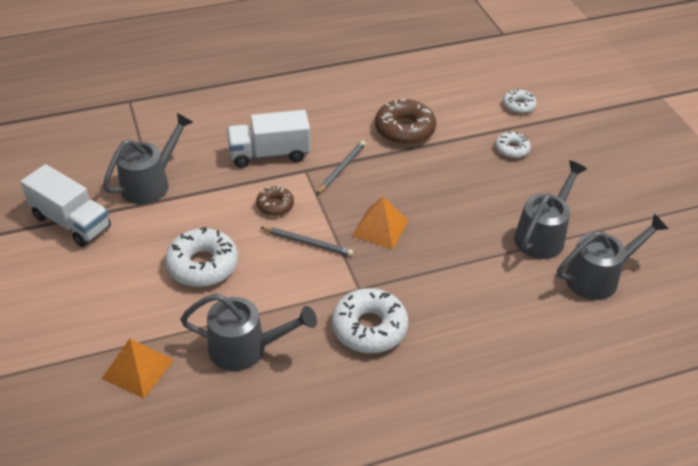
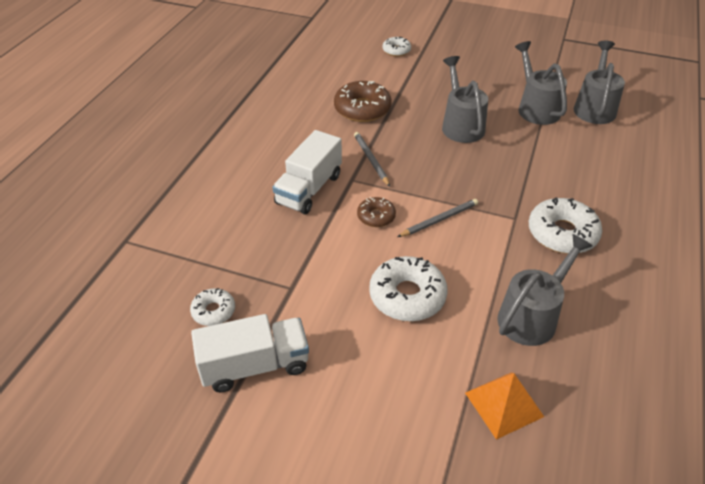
camera: 50 degrees left, 0 degrees up
grey watering can [103,113,193,204] -> grey watering can moved to [442,56,488,143]
orange pyramid [352,197,408,249] -> none
white donut [495,131,531,158] -> white donut moved to [190,288,235,326]

